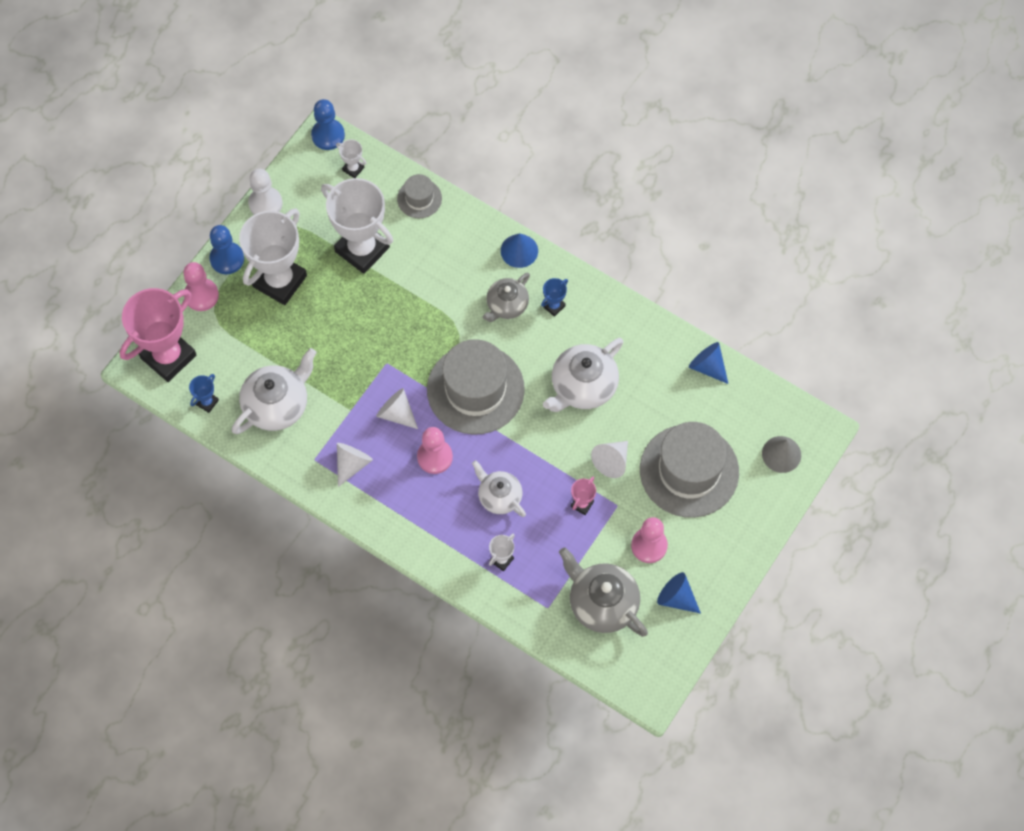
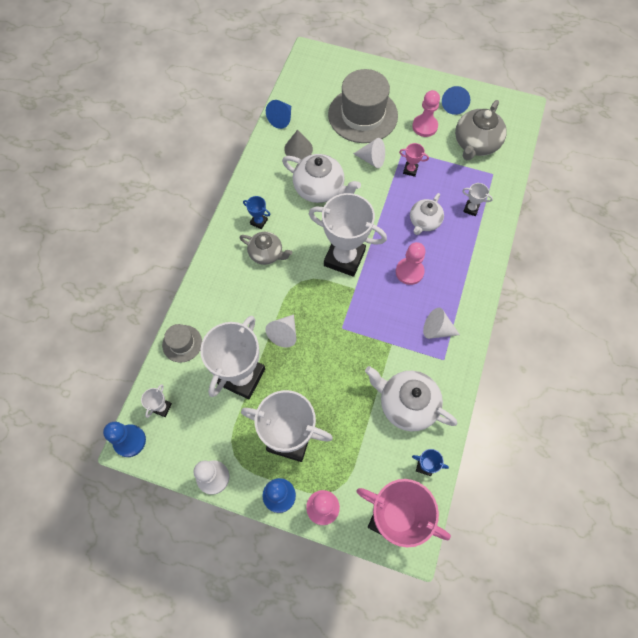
camera: 105 degrees left, 0 degrees up
white cone [376,388,418,429] -> white cone moved to [265,315,296,348]
grey hat [427,339,525,435] -> white trophy [309,193,387,277]
blue cone [501,233,538,268] -> none
grey cone [762,436,801,473] -> grey cone moved to [284,130,313,160]

